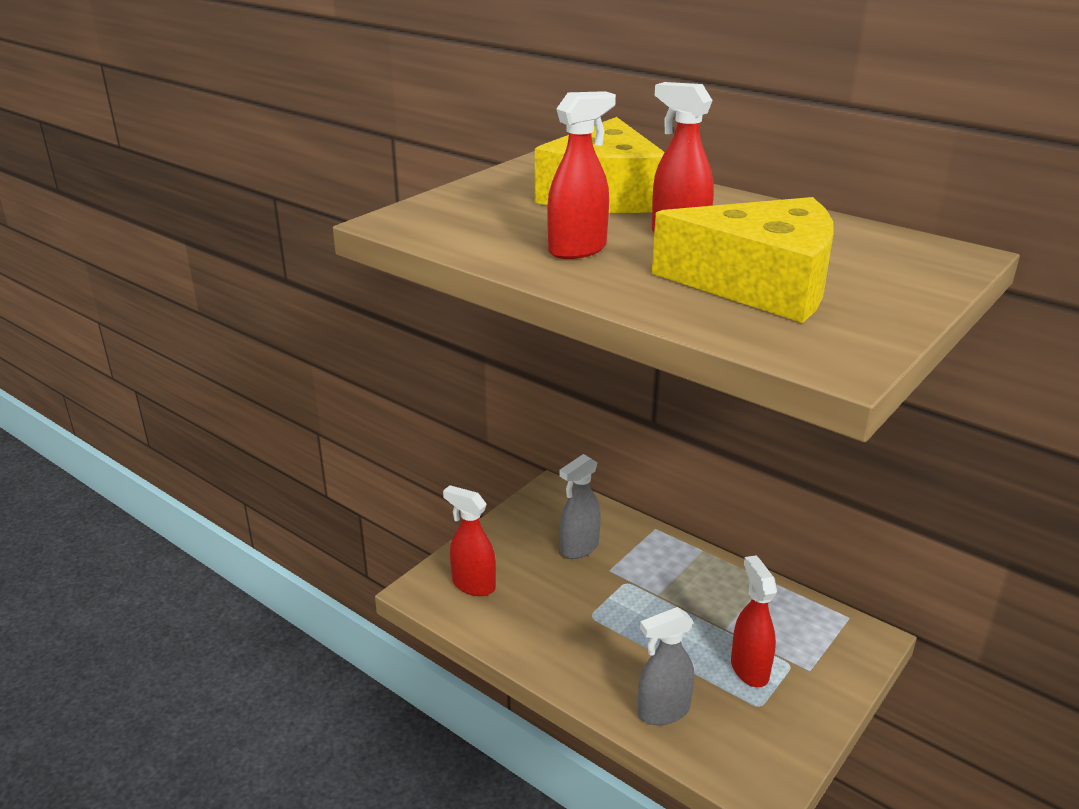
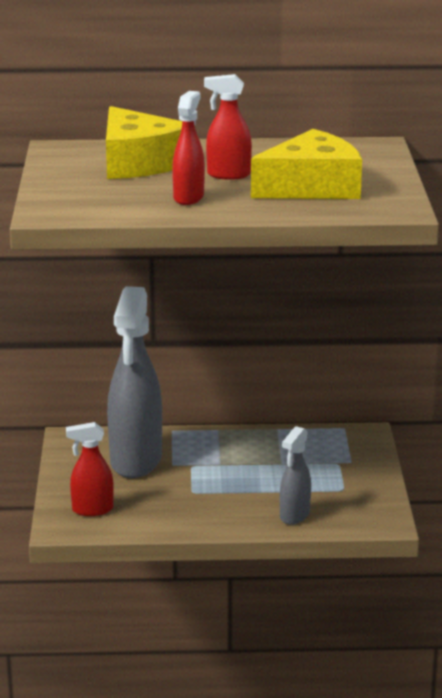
camera: 40 degrees left, 5 degrees down
grey spray bottle [559,454,601,559] -> grey spray bottle [107,286,162,478], size x2.00
red spray bottle [731,555,777,687] -> none

